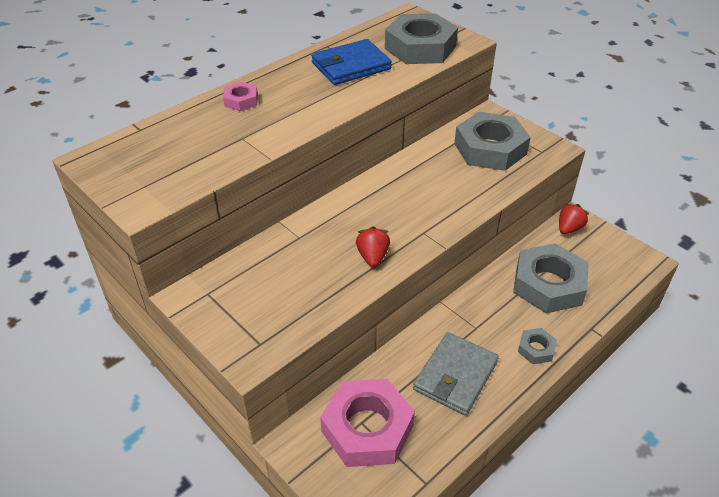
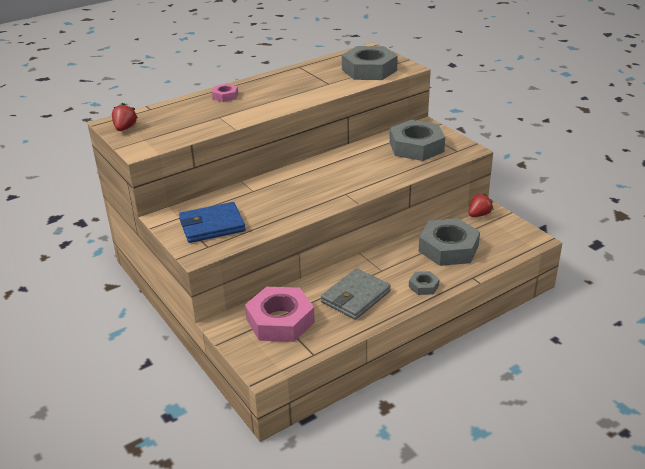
camera: 10 degrees right, 10 degrees down
blue wallet [311,39,392,85] -> blue wallet moved to [179,202,246,243]
red strawberry [356,226,390,267] -> red strawberry moved to [112,103,138,131]

